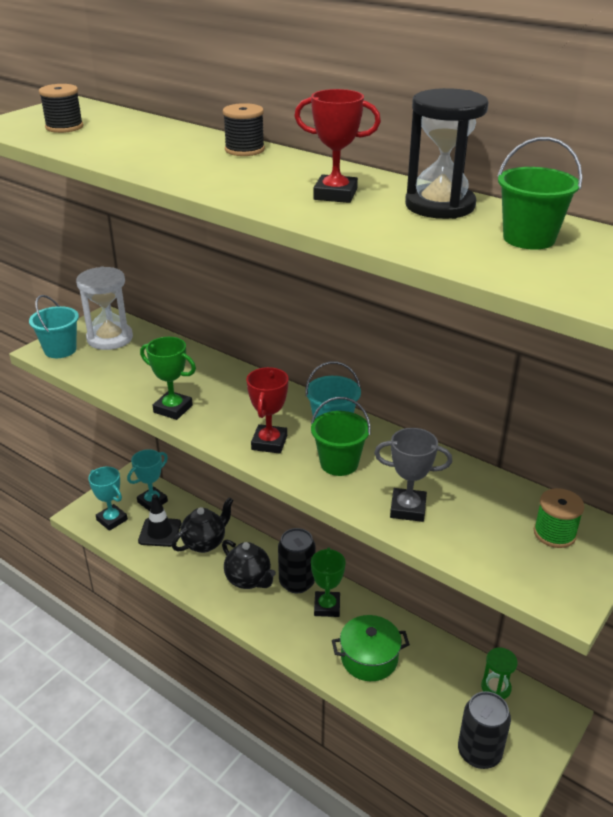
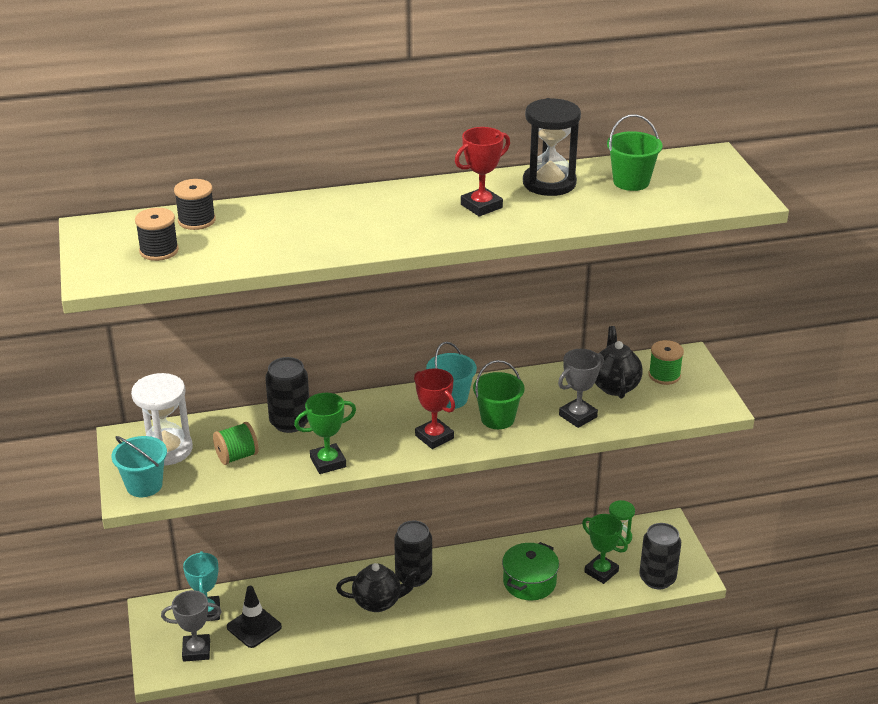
camera: 50 degrees left, 0 degrees up
turquoise trophy [88,467,128,531] -> grey trophy [161,590,222,662]
black teapot [172,497,234,553] -> black teapot moved to [595,326,643,399]
black spool [223,103,265,156] -> black spool moved to [174,179,216,230]
green trophy [311,547,346,617] -> green trophy moved to [582,514,628,584]
none -> green spool [213,422,259,465]
none -> black can [265,357,309,433]

